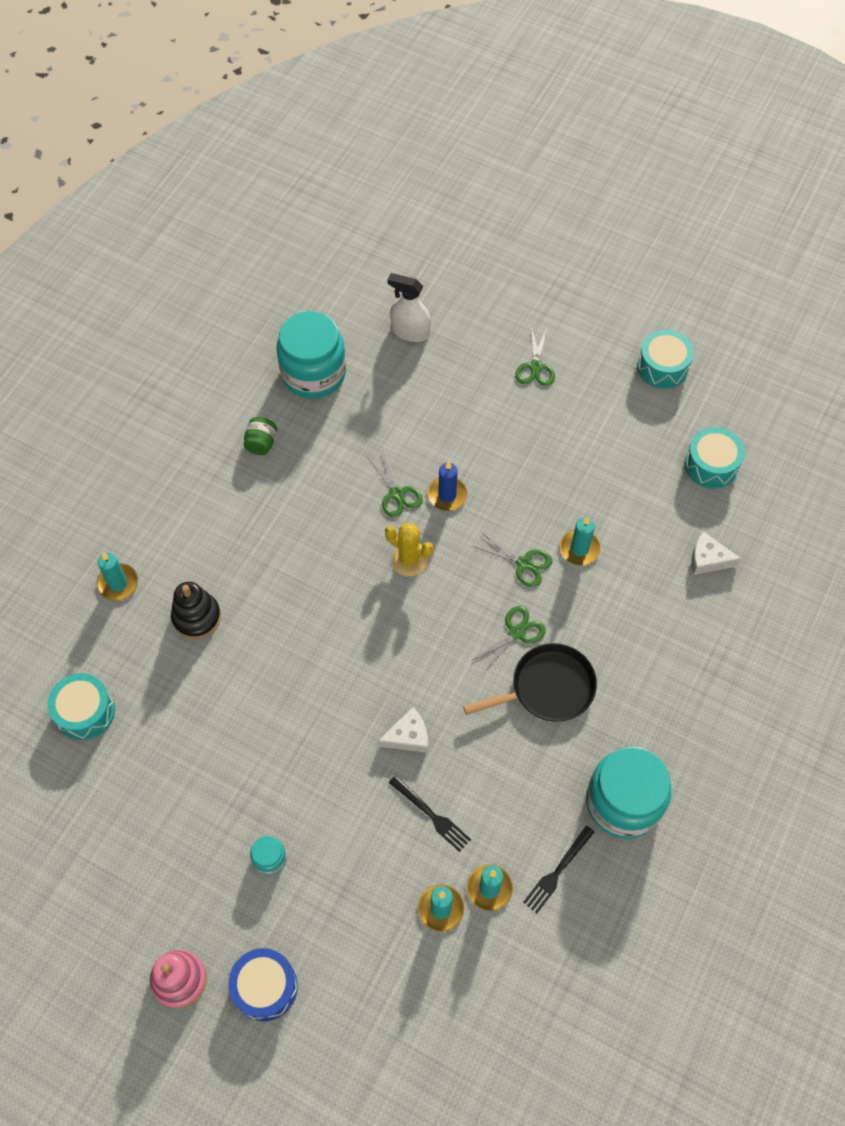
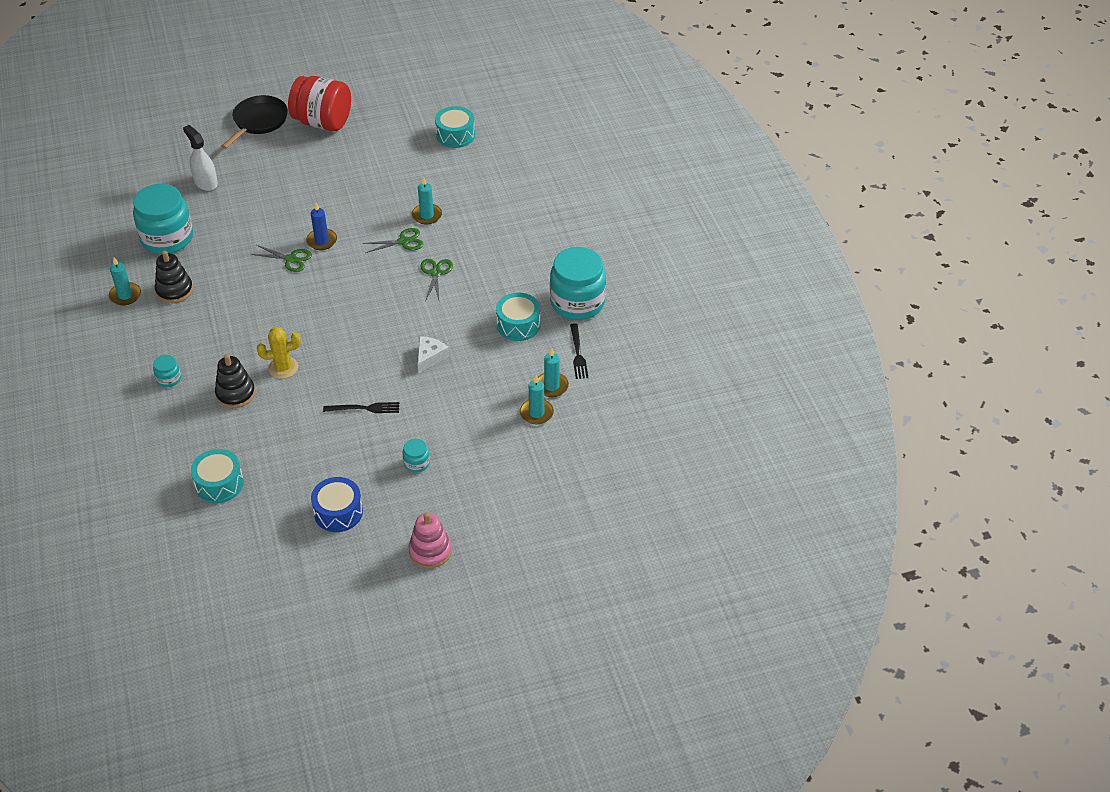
camera: 45 degrees left, 15 degrees down
turquoise candle [97,553,138,601] -> turquoise candle moved to [109,257,141,305]
blue drum [228,948,298,1021] -> blue drum moved to [311,477,363,532]
green jar [244,417,277,455] -> black stacking toy [155,251,193,303]
yellow cactus [385,523,433,577] -> yellow cactus moved to [257,327,301,379]
white spray bottle [387,273,431,342] -> white spray bottle turned 75 degrees clockwise [183,125,218,191]
black fork [389,775,471,852] -> black fork moved to [323,402,399,413]
black pan [463,643,597,722] -> black pan moved to [221,95,288,149]
green scissors [515,326,555,386] -> none
turquoise drum [637,329,694,389] -> turquoise drum moved to [496,293,540,341]
white cheese [691,532,741,575] -> none
none -> turquoise jar [153,355,181,387]
none -> red jar [288,76,351,131]

